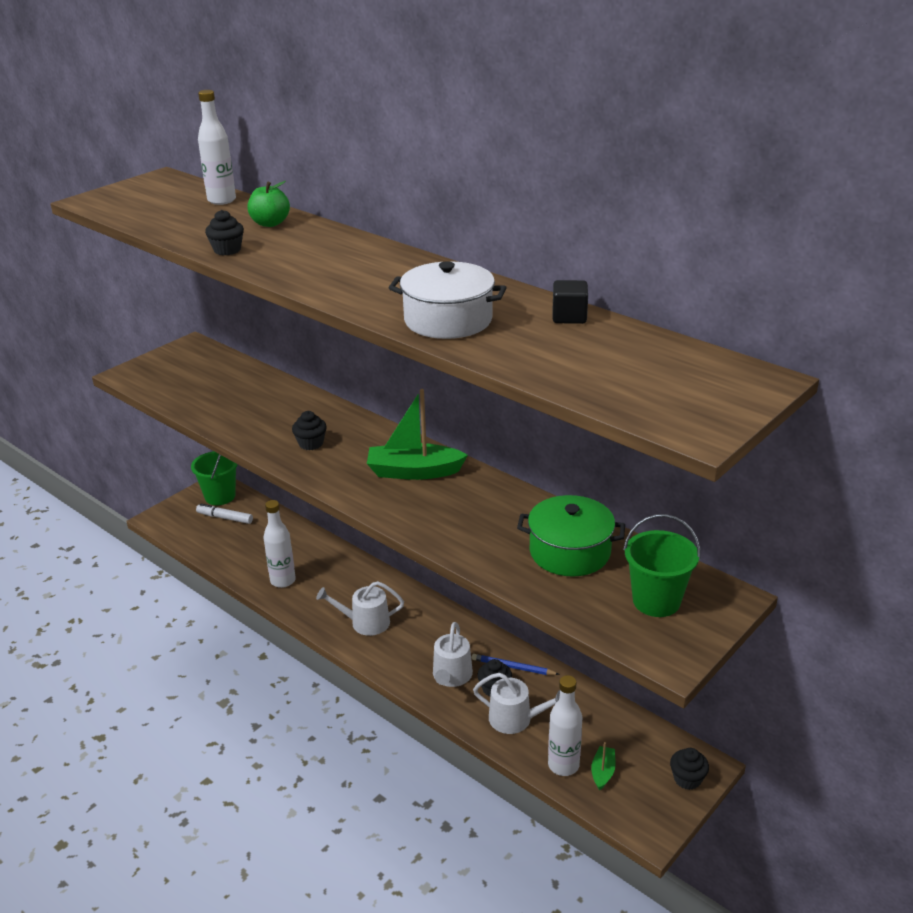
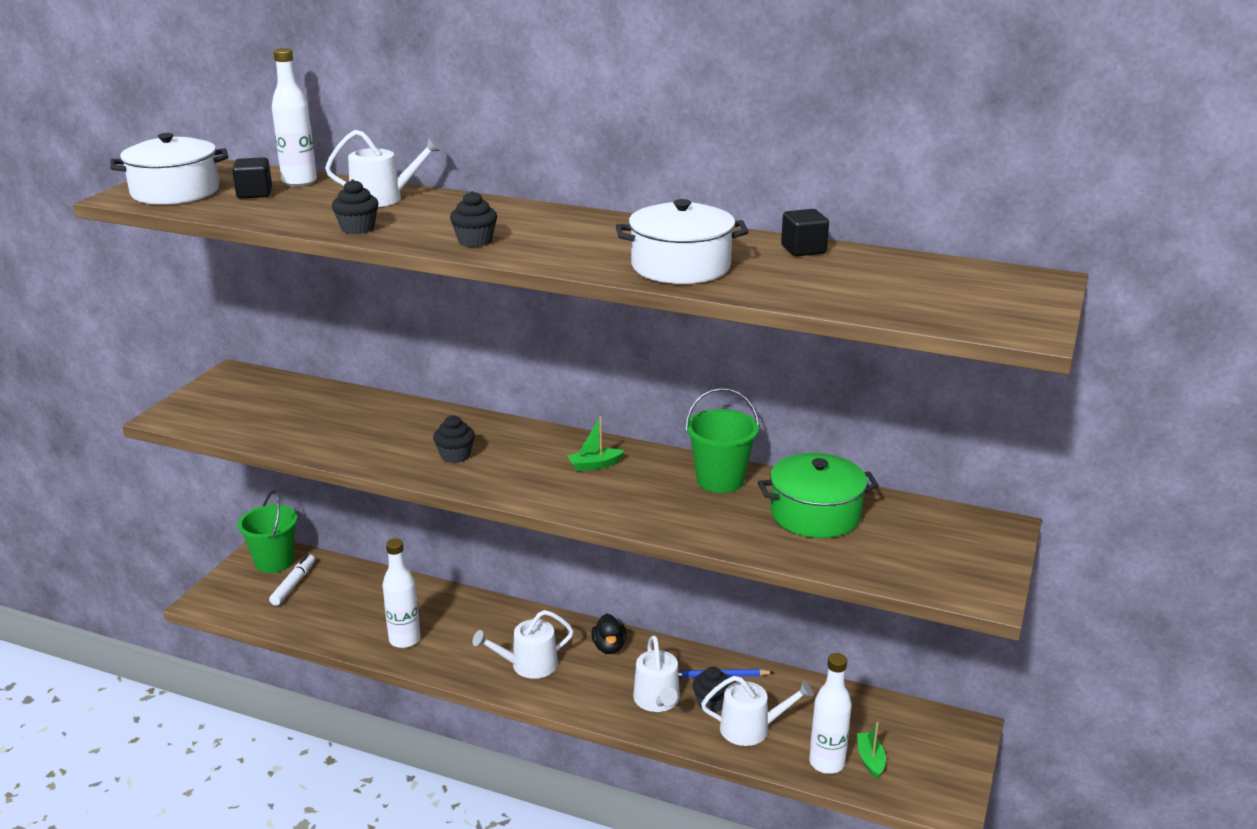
camera: 20 degrees left, 5 degrees down
white marker [196,504,253,524] -> white marker turned 105 degrees clockwise [269,554,315,606]
green apple [248,181,290,227] -> white watering can [325,130,442,207]
green boat [367,389,468,480] -> green boat [567,416,624,471], size x0.50
green bucket [623,514,701,617] -> green bucket moved to [685,388,760,493]
black cupcake [670,748,709,790] -> black cupcake moved to [450,191,497,247]
none -> white pot [110,133,228,205]
none -> black cube [232,157,272,199]
none -> black duck [592,614,626,654]

